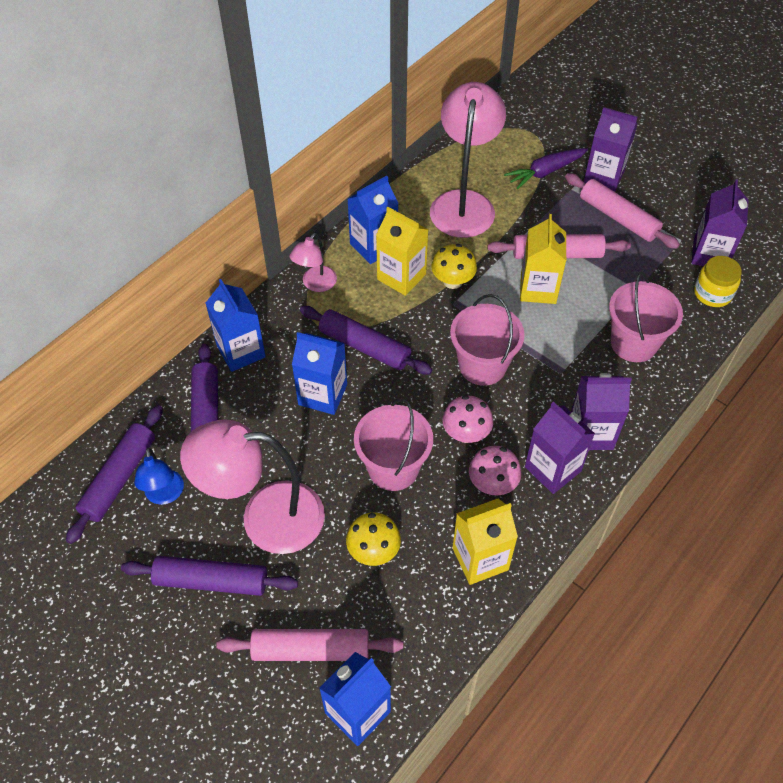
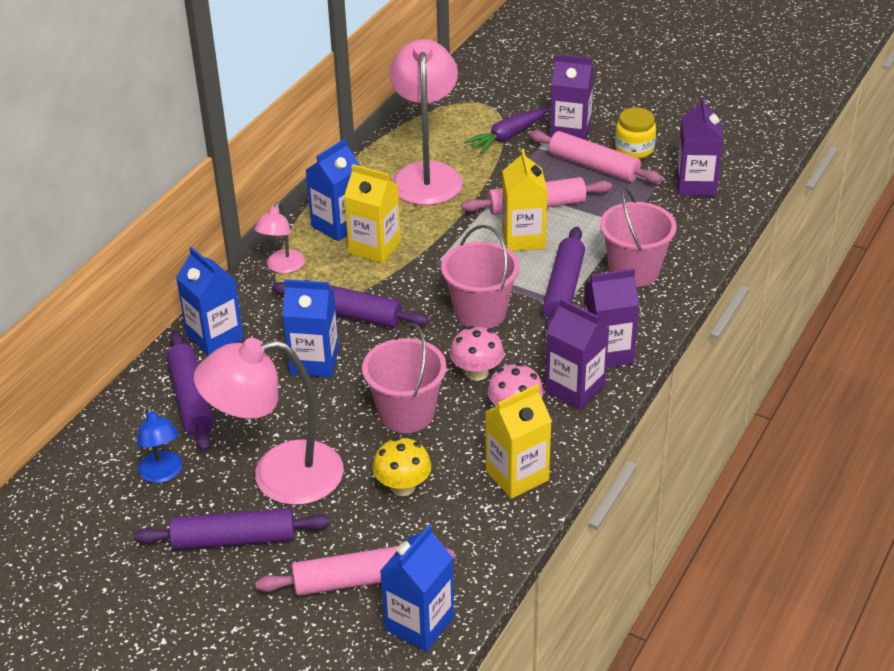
camera: 10 degrees left, 15 degrees down
purple rolling pin [66,405,163,544] -> purple rolling pin moved to [542,227,585,331]
yellow mushroom [431,244,477,289] -> none
yellow jar [694,256,742,307] -> yellow jar moved to [615,108,656,159]

